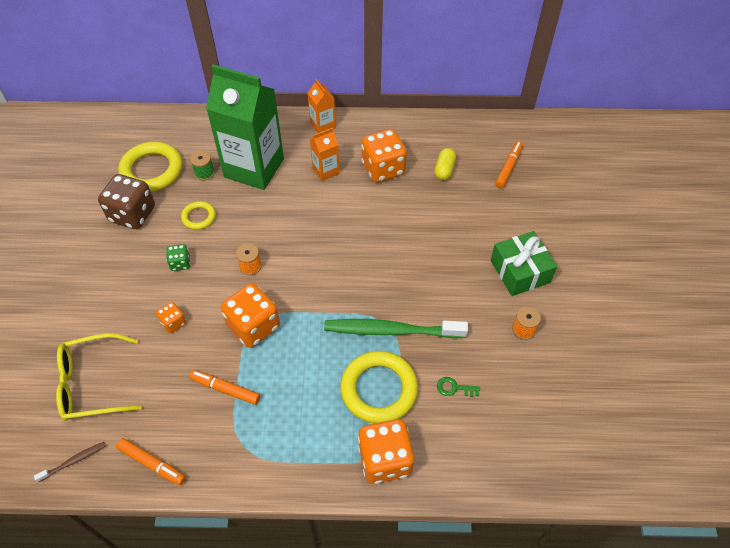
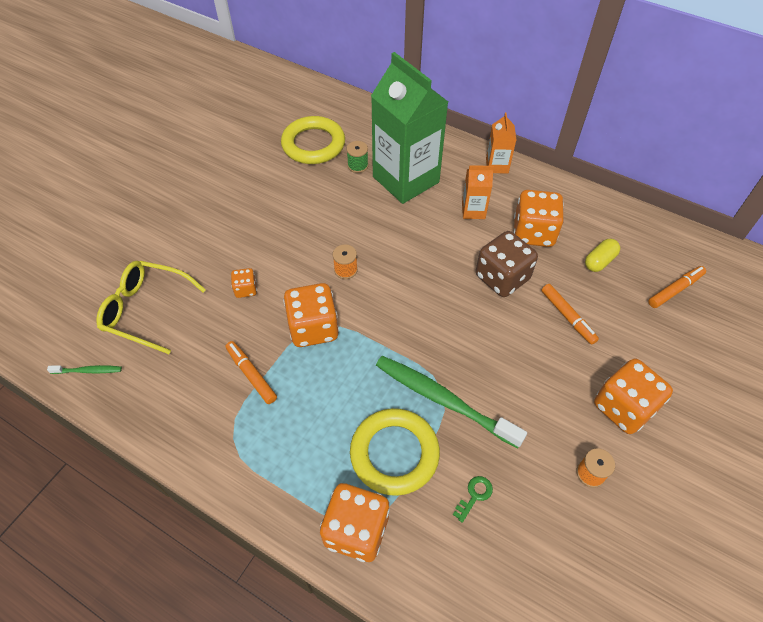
camera: 30 degrees right, 0 degrees up
brown toothbrush [34,442,106,482] -> green toothbrush [47,365,122,374]
brown dice [98,174,155,229] -> brown dice moved to [476,231,538,297]
orange marker [116,438,186,485] -> orange marker moved to [541,284,599,345]
green dice [166,244,190,271] -> none
yellow ring [181,201,216,230] -> none
green key [437,377,480,397] -> green key turned 90 degrees clockwise [453,476,493,523]
green gift [491,231,557,296] -> orange dice [594,359,673,434]

